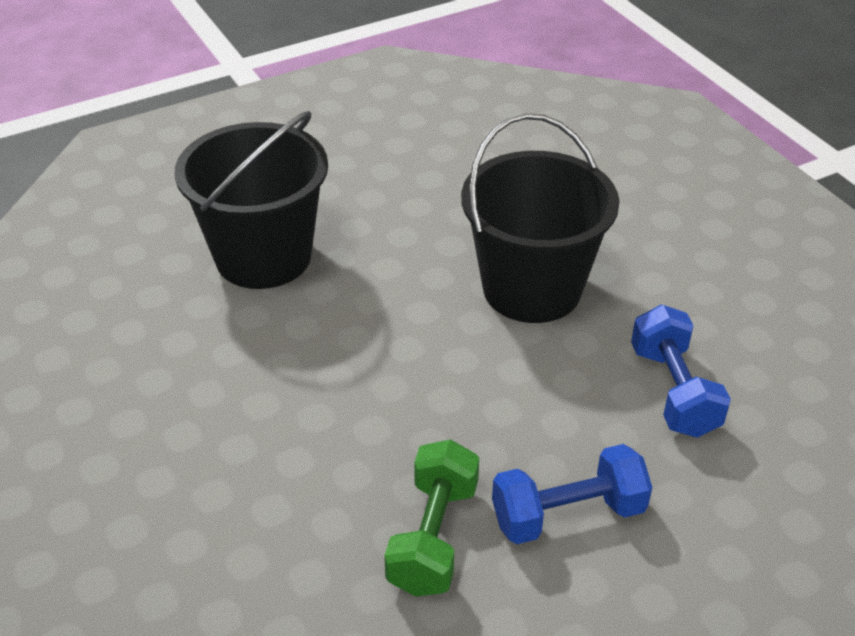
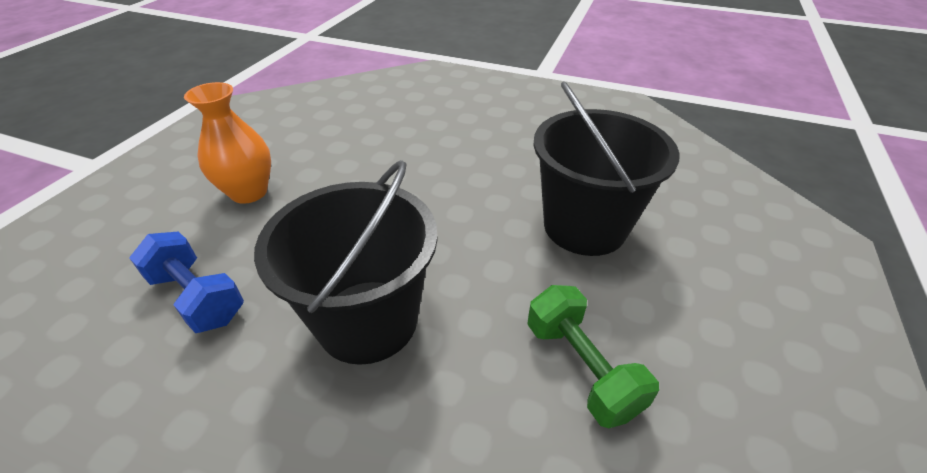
camera: 140 degrees right, 0 degrees up
green dumbbell [384,439,479,597] -> green dumbbell moved to [527,285,659,428]
blue dumbbell [492,444,652,544] -> orange vase [184,82,271,204]

